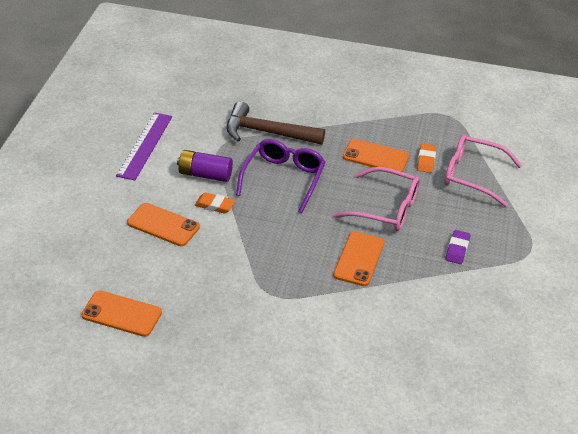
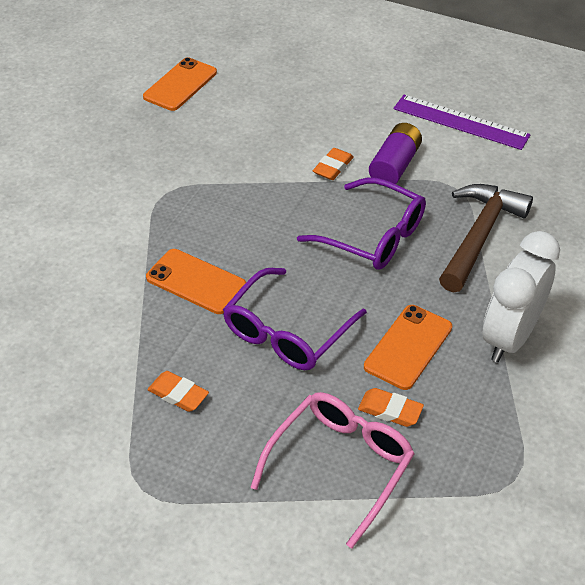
camera: 105 degrees right, 5 degrees up
orange phone [127,203,200,246] -> none
pink glasses [333,167,420,231] -> purple glasses [223,268,367,370]
purple eraser [445,230,470,264] -> orange eraser [147,371,209,412]
none -> white clock [482,231,560,362]

